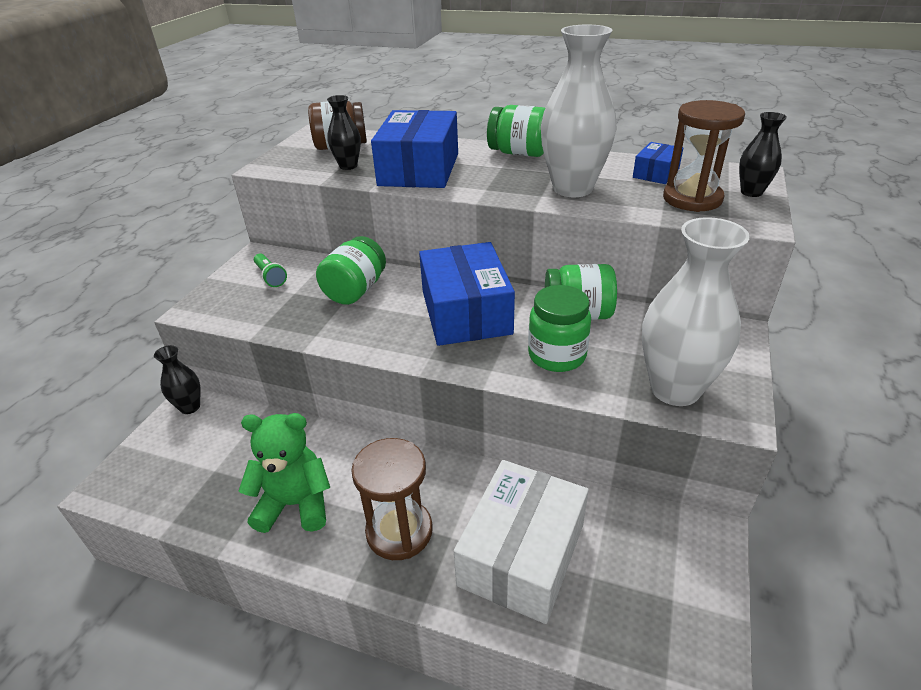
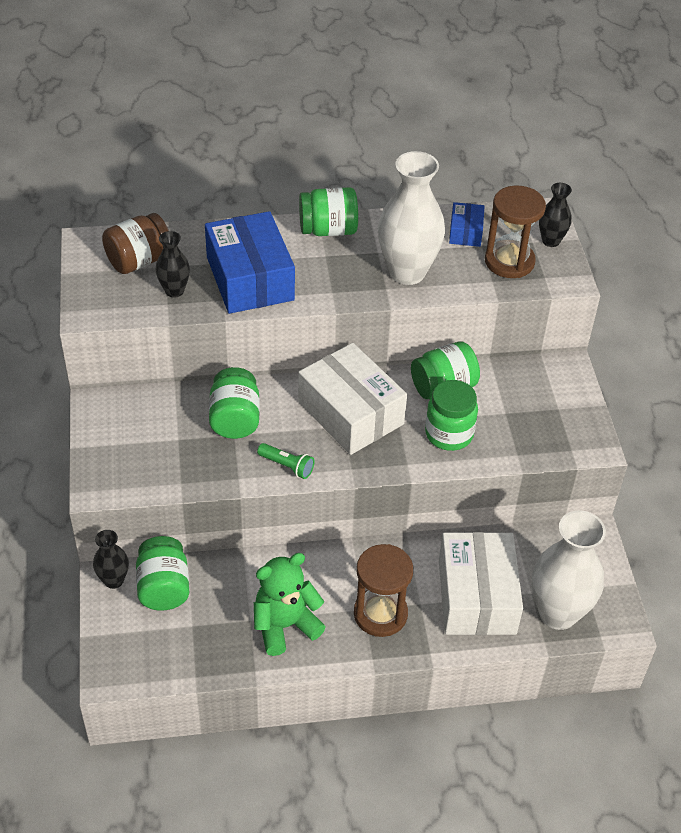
camera: 30 degrees left, 10 degrees up
green flashlight [254,253,287,287] -> green flashlight moved to [257,443,314,479]
blue box [419,242,515,346] -> white box [298,343,407,455]
white vase [642,217,750,406] -> white vase moved to [532,510,606,630]
none -> green jar [136,536,189,610]

